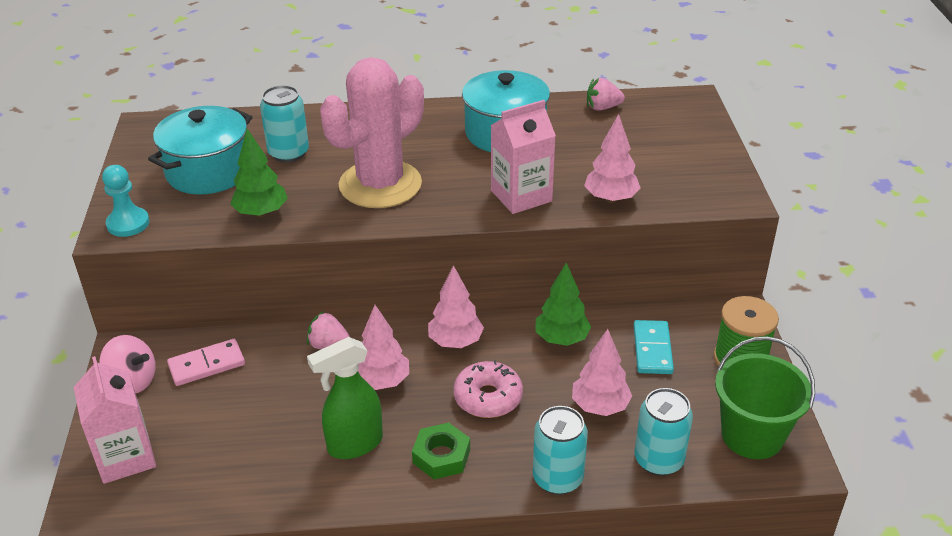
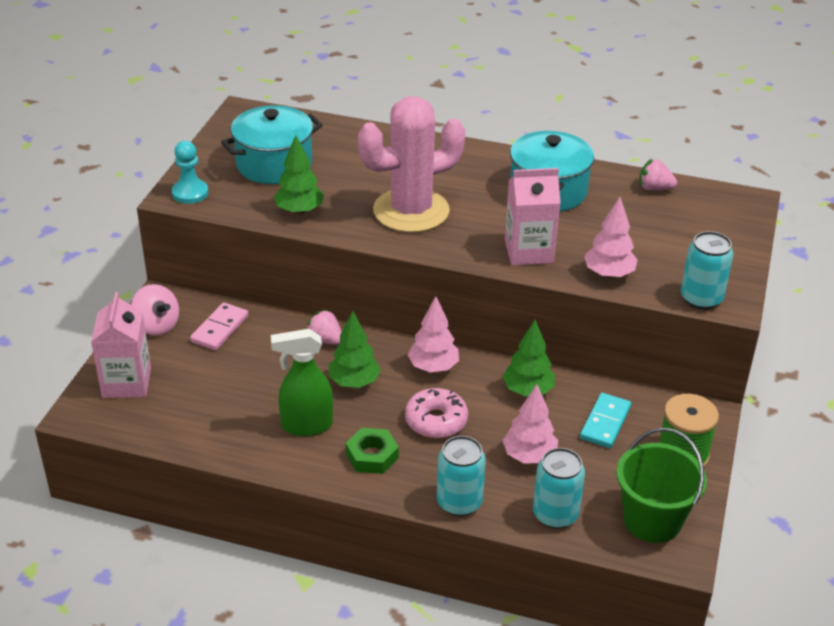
camera: 20 degrees right, 0 degrees up
pink domino [167,339,245,386] -> pink domino turned 60 degrees counterclockwise [190,302,248,350]
turquoise can [260,85,309,163] -> turquoise can moved to [681,231,734,310]
pink tree [358,305,409,390] -> green tree [329,311,381,388]

